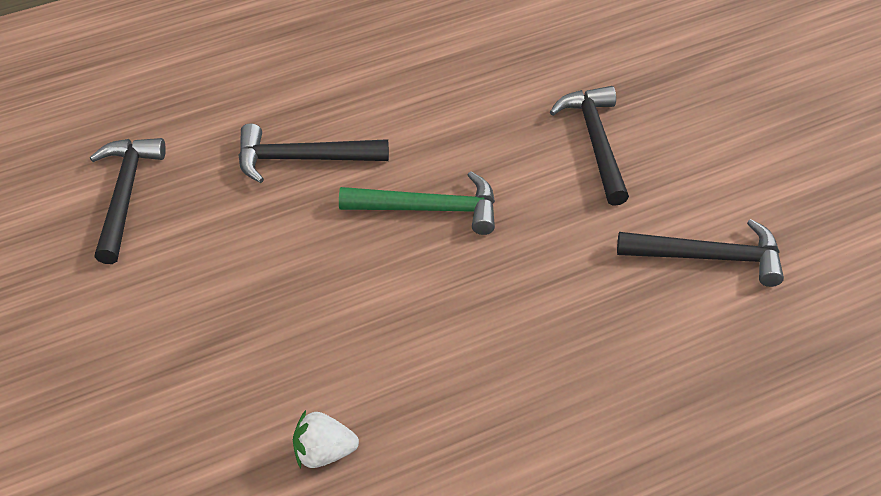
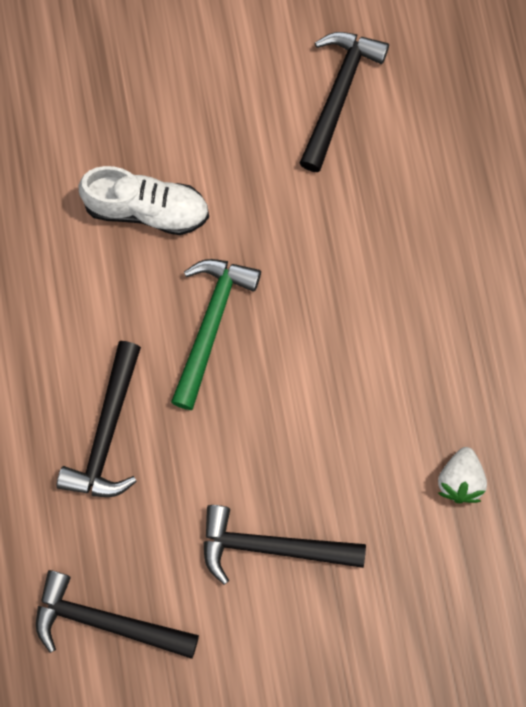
camera: 75 degrees left, 25 degrees up
black hammer [550,86,629,206] -> black hammer moved to [203,505,366,585]
none -> white shoe [79,166,209,235]

